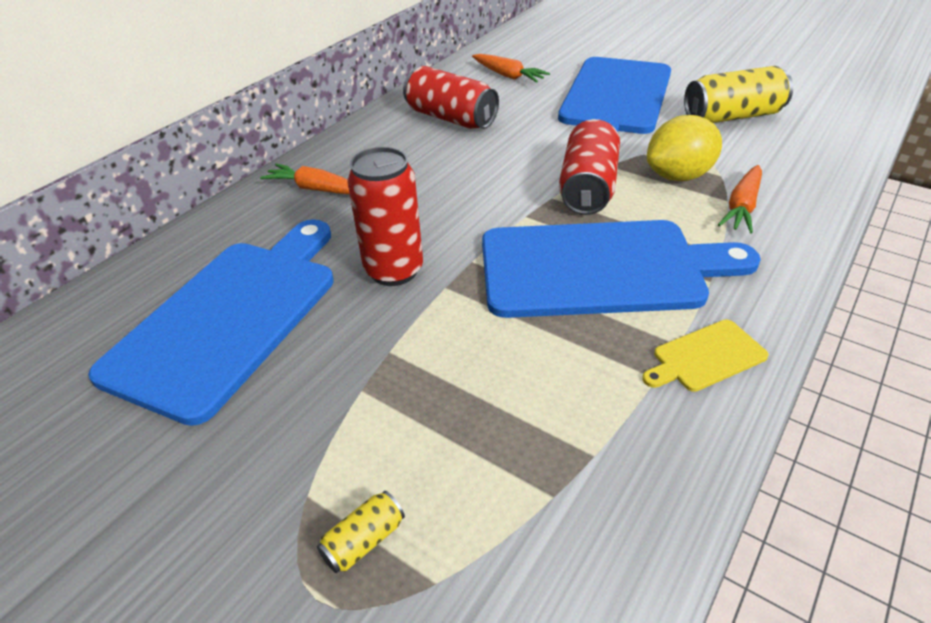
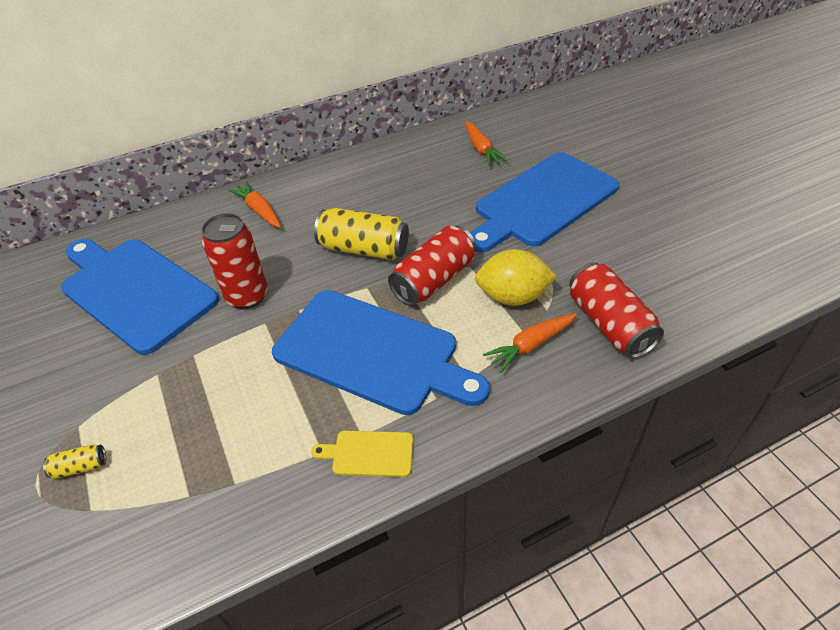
camera: 30 degrees right, 5 degrees up
blue cutting board [88,219,334,426] -> blue cutting board turned 105 degrees counterclockwise [61,239,219,355]
red can [403,66,499,129] -> red can moved to [569,262,664,358]
yellow can [684,66,793,123] -> yellow can moved to [314,208,409,260]

